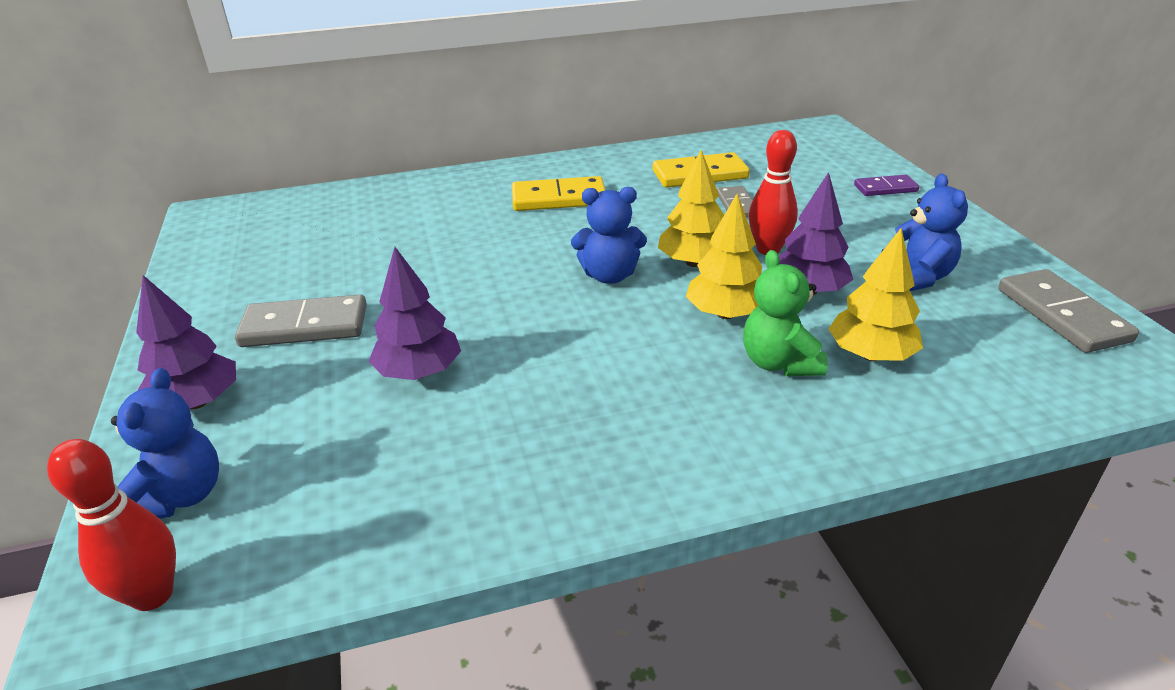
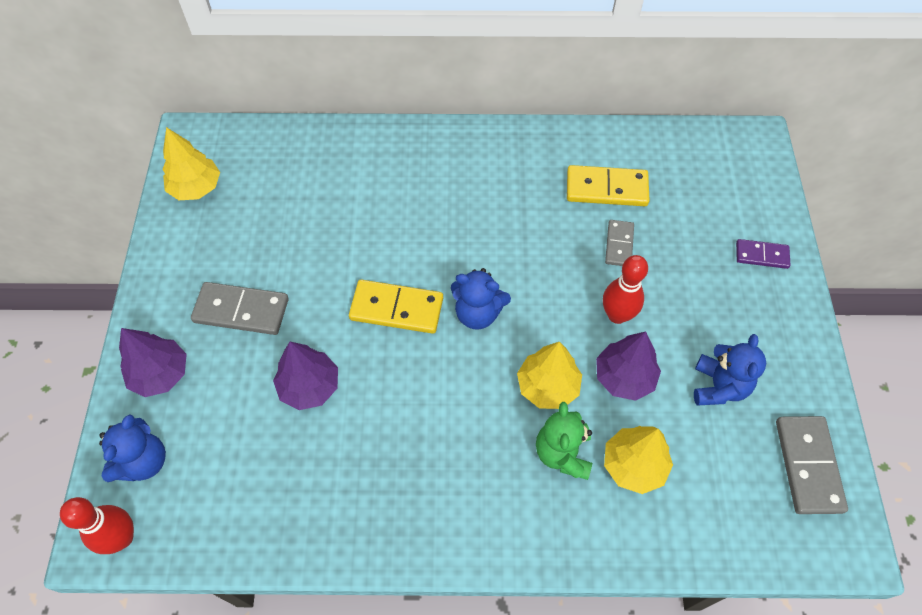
camera: 15 degrees right, 25 degrees up
yellow domino [512,176,605,211] -> yellow domino moved to [349,280,443,334]
yellow tree [658,150,724,267] -> yellow tree moved to [162,127,220,200]

